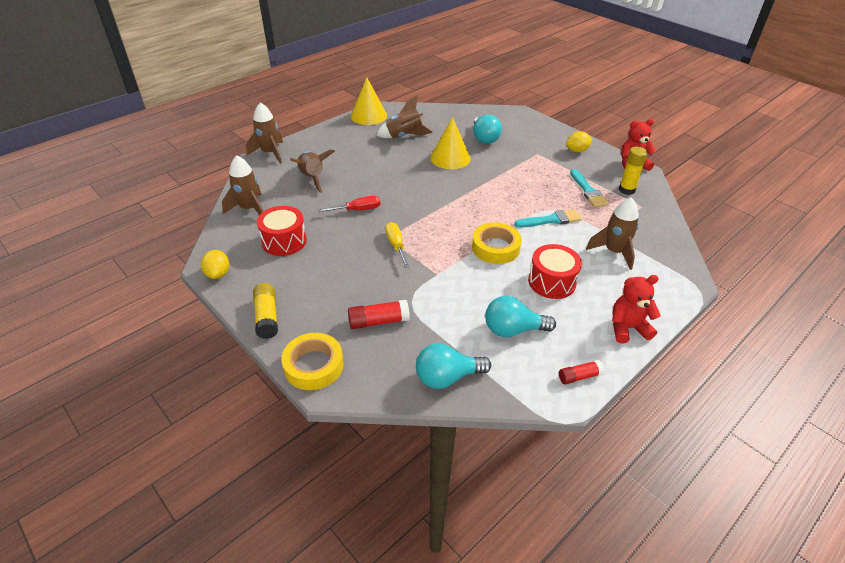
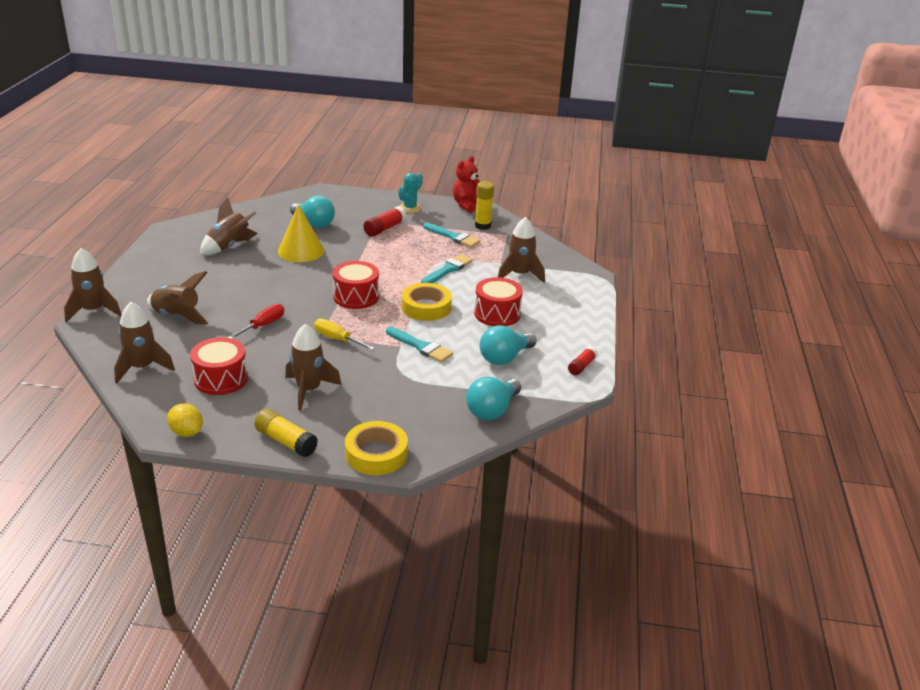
camera: 40 degrees left, 10 degrees down
red glue stick [348,300,410,329] -> red glue stick moved to [363,206,407,237]
yellow cone [351,77,387,125] -> none
yellow lemon [566,131,593,153] -> turquoise cactus [398,173,423,213]
red teddy bear [612,275,661,344] -> none
none -> brown rocket [285,324,341,411]
none -> red drum [332,261,379,309]
none -> turquoise brush [386,327,453,363]

